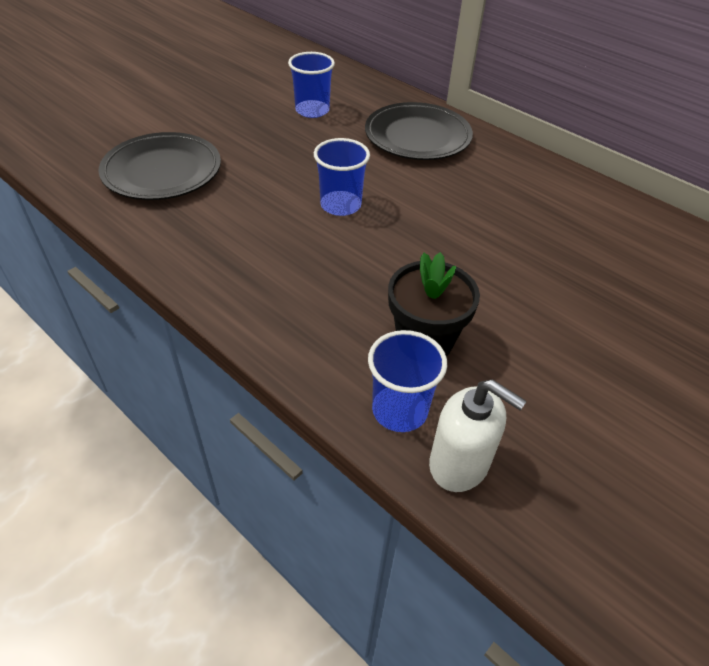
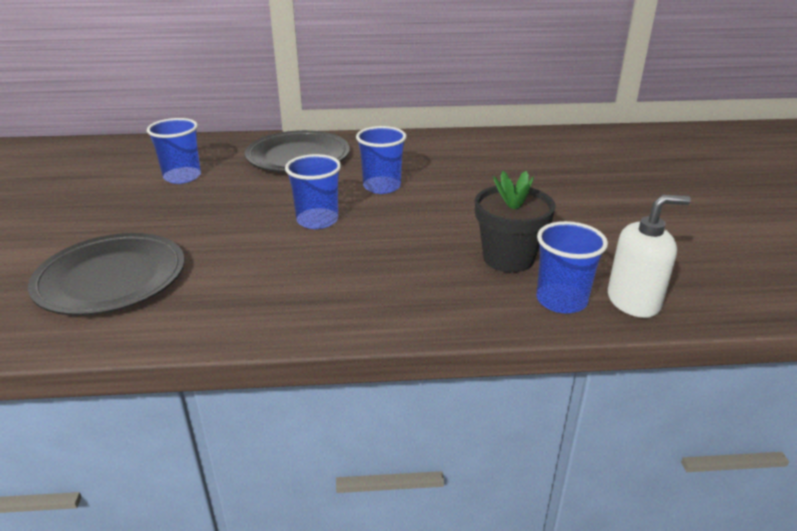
camera: 45 degrees left, 15 degrees down
none -> blue cup [356,126,407,194]

